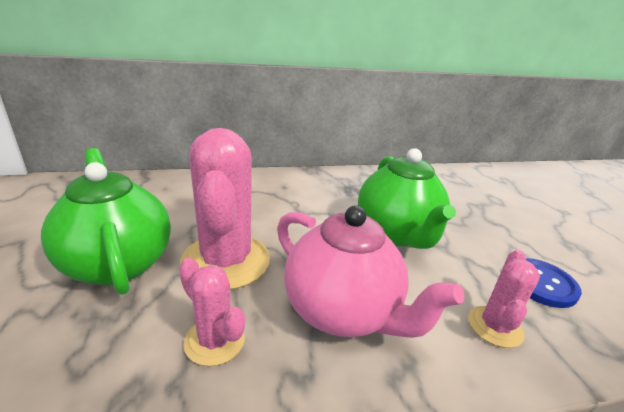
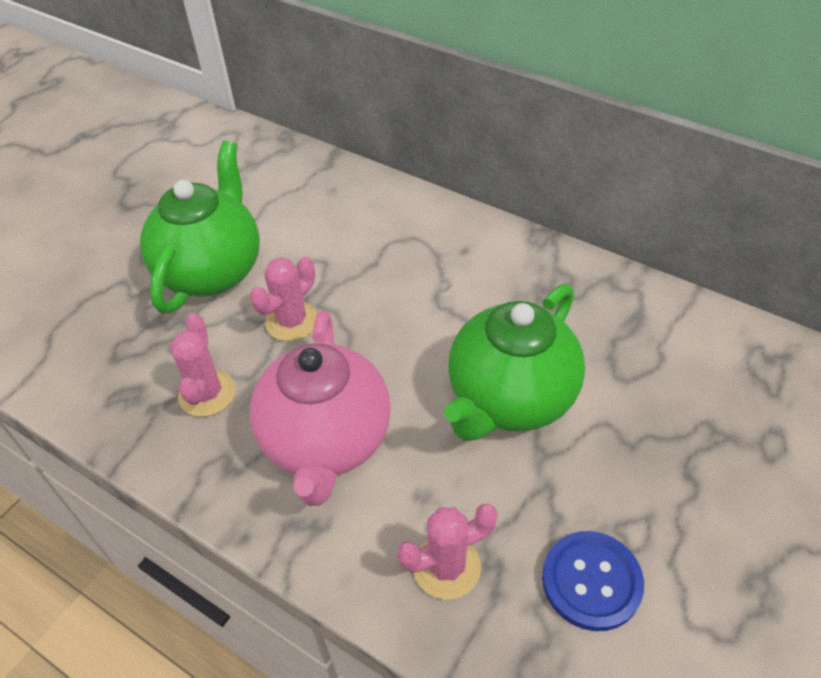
camera: 50 degrees right, 20 degrees up
pink cactus [180,128,270,290] -> pink cactus [249,257,318,341], size x0.53

